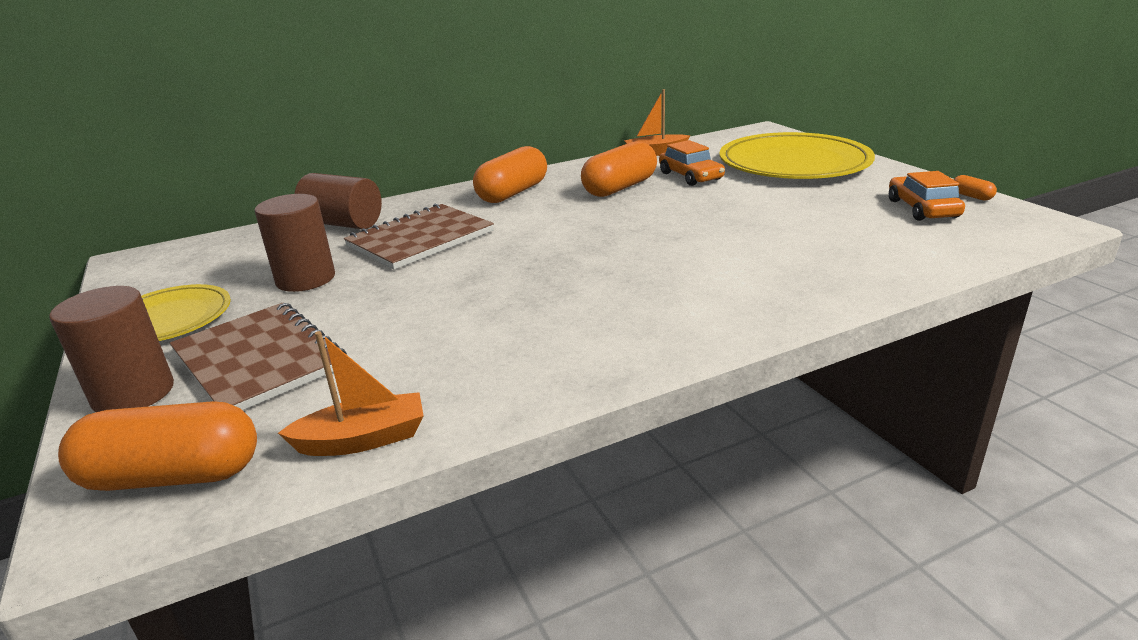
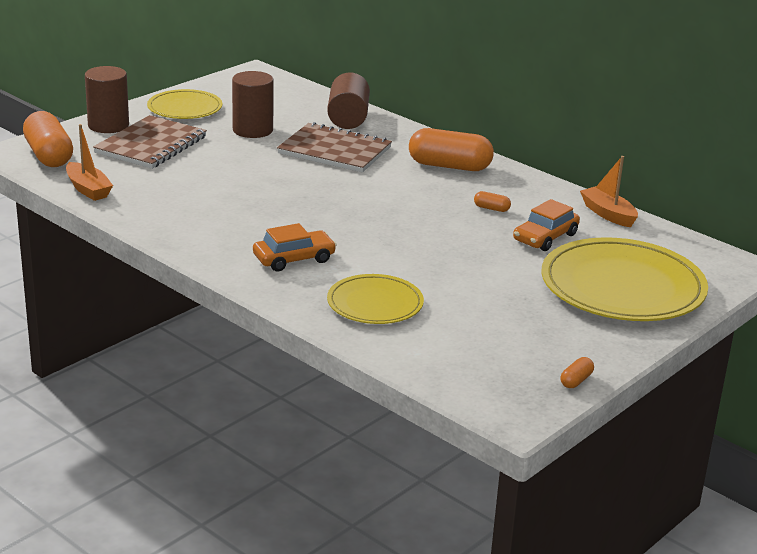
camera: 65 degrees right, 0 degrees up
orange capsule [581,141,657,197] -> orange capsule [474,191,511,212], size x0.42
orange car [889,171,965,221] -> orange car moved to [253,223,337,271]
none -> yellow plate [327,274,424,324]

